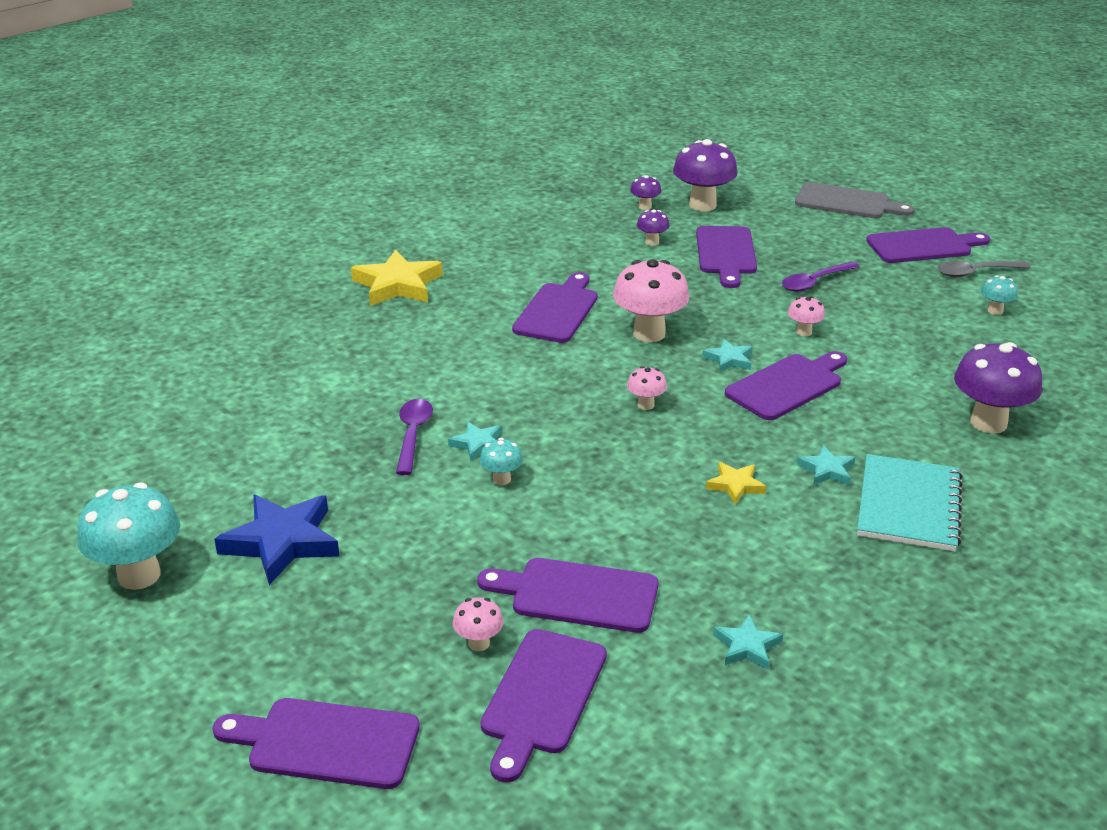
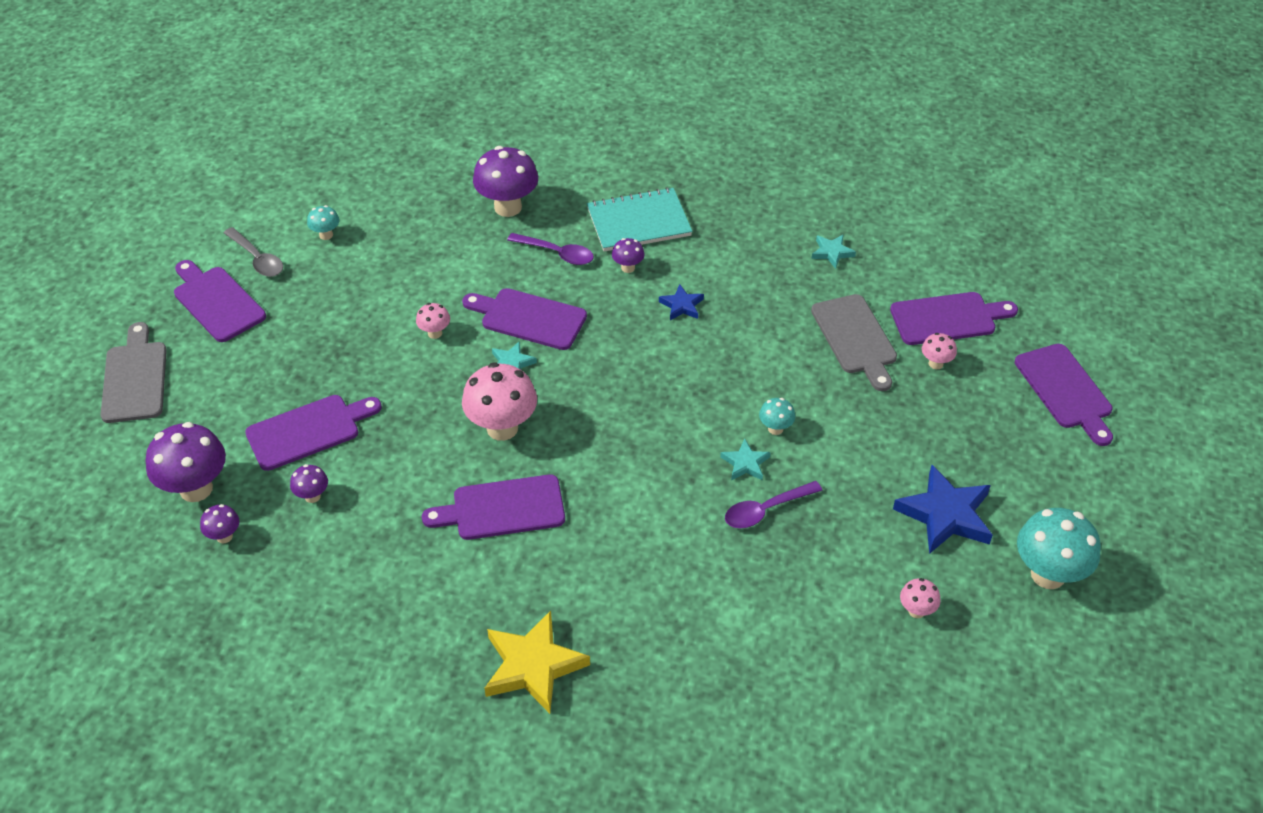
camera: 120 degrees left, 15 degrees up
purple cutting board [477,558,658,633] -> grey cutting board [811,294,897,391]
pink mushroom [627,366,667,410] -> pink mushroom moved to [900,578,940,618]
yellow star [706,462,766,505] -> blue star [659,284,704,320]
purple spoon [782,262,860,292] -> purple spoon moved to [507,233,594,265]
turquoise star [797,445,856,485] -> purple mushroom [612,238,645,273]

